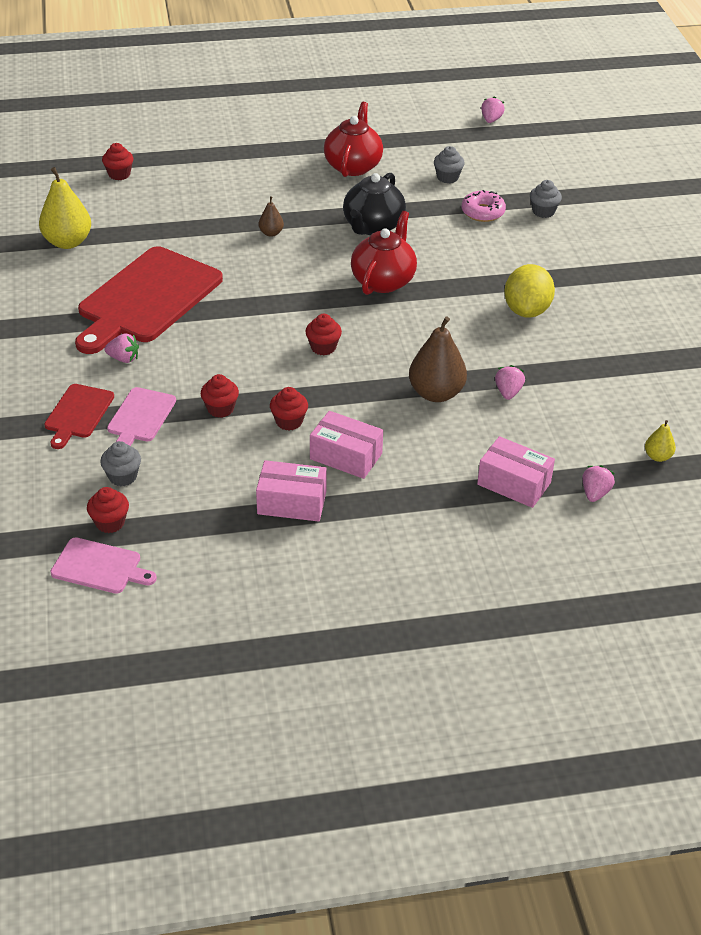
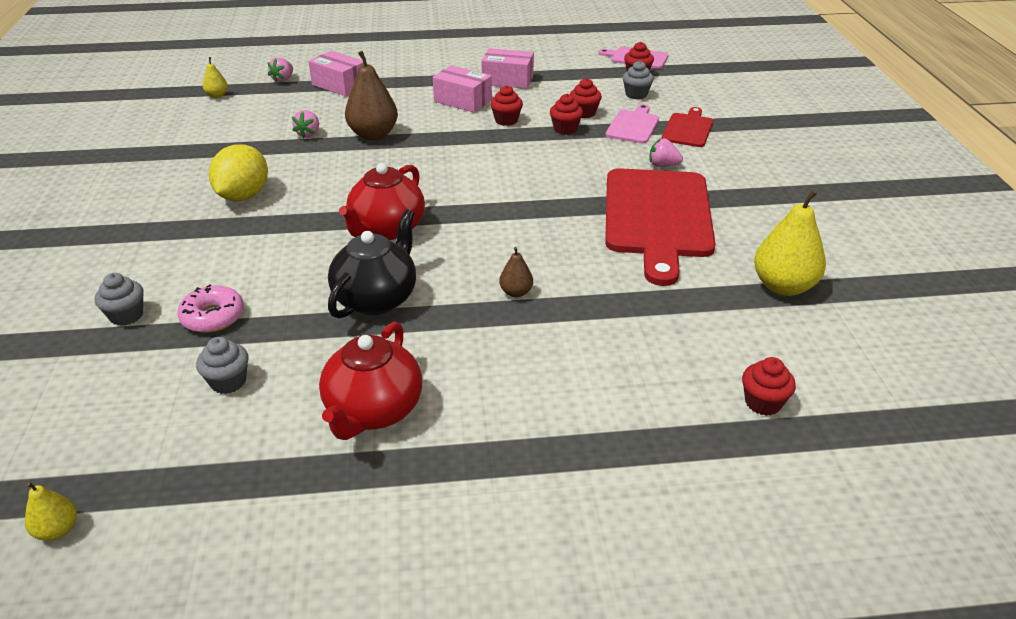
camera: 175 degrees left, 5 degrees down
red cutting board [75,246,223,354] -> red cutting board turned 150 degrees clockwise [605,168,715,286]
red cupcake [305,314,342,355] -> red cupcake moved to [570,78,602,118]
pink strawberry [481,96,505,123] -> yellow pear [25,482,77,541]

